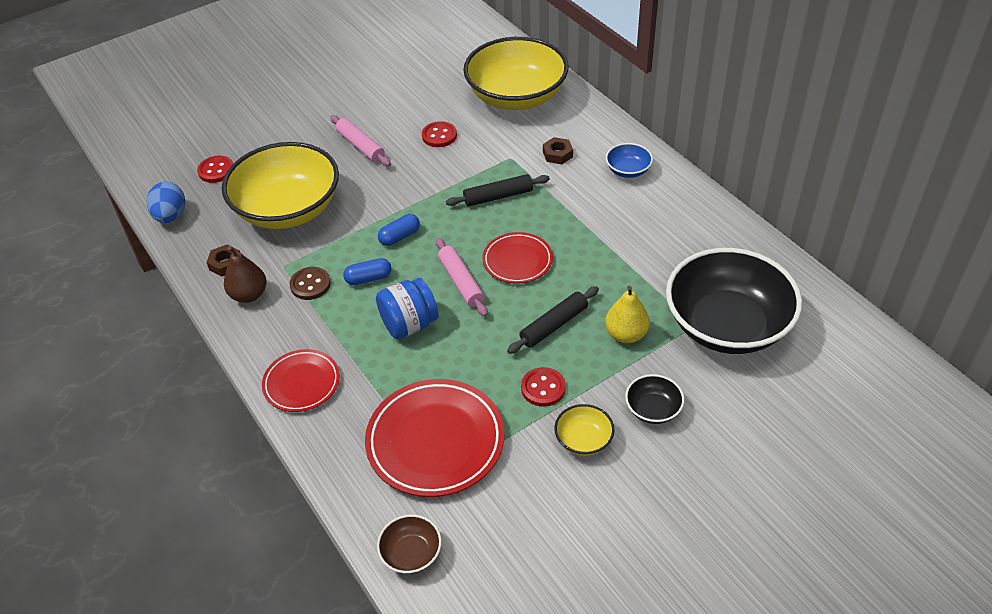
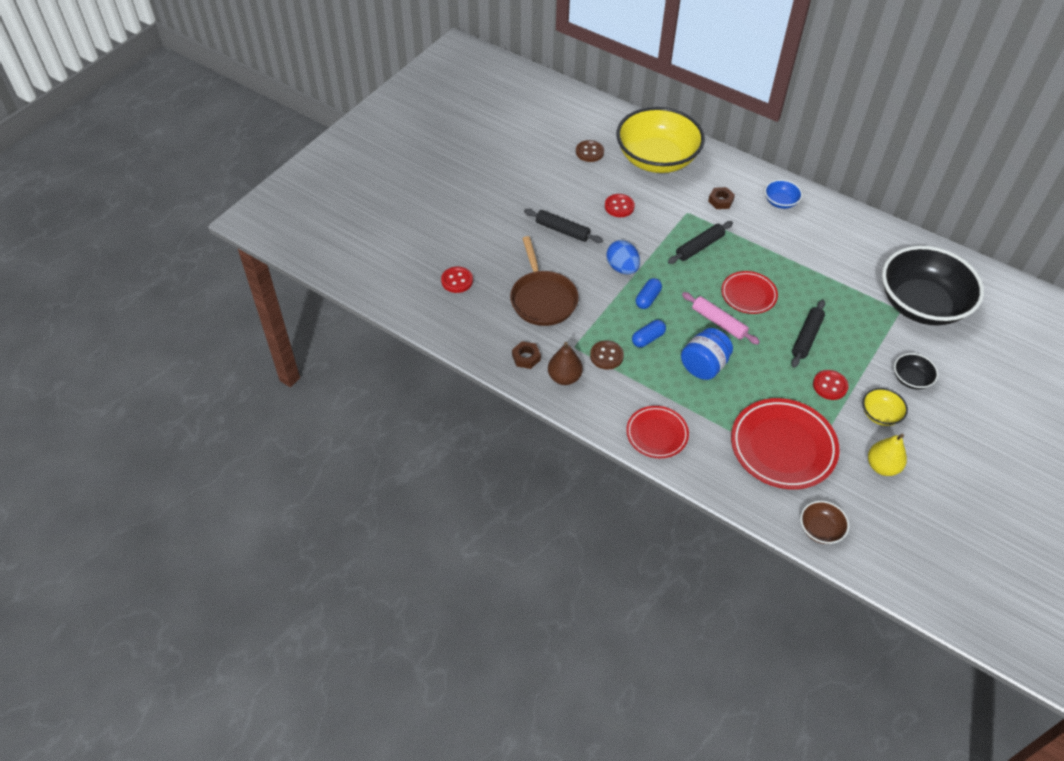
camera: 25 degrees left, 5 degrees up
blue egg [147,182,185,223] -> blue egg moved to [606,240,640,274]
yellow bowl [222,142,339,229] -> brown pan [510,236,579,326]
pink rolling pin [330,115,391,166] -> black rolling pin [524,209,603,243]
yellow pear [605,286,650,343] -> yellow pear moved to [868,434,907,476]
none -> brown button [576,140,604,162]

